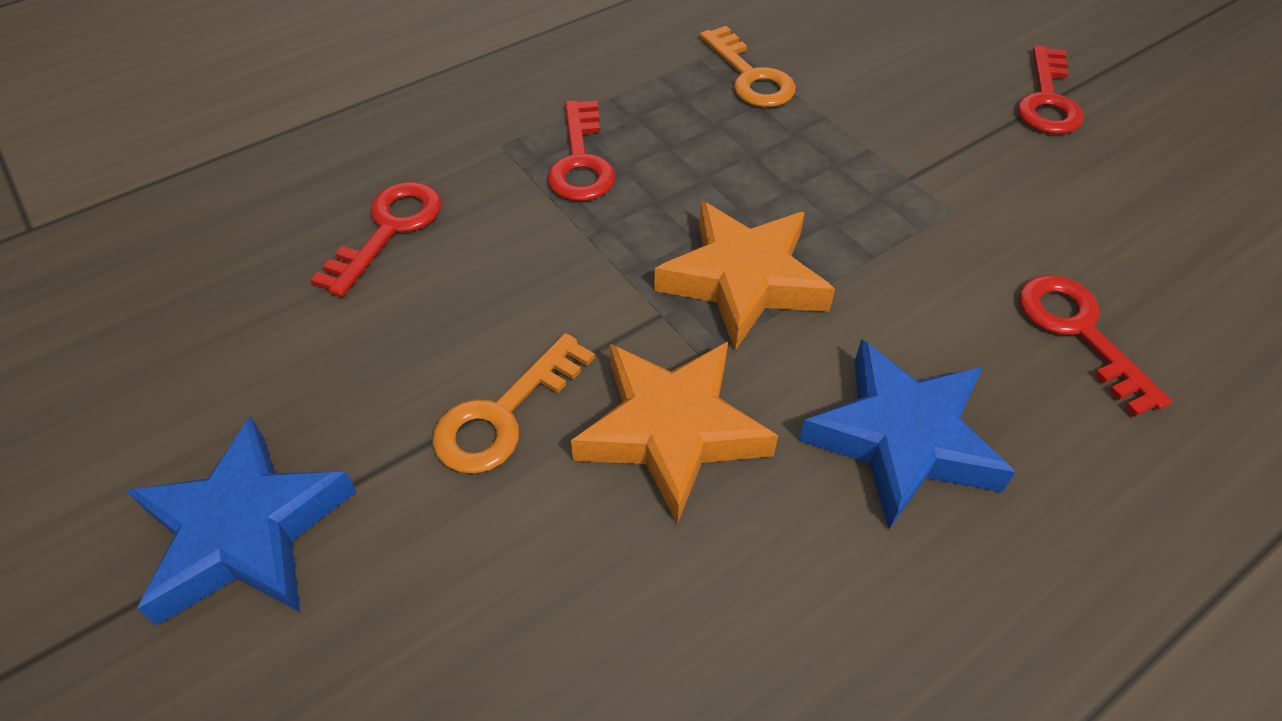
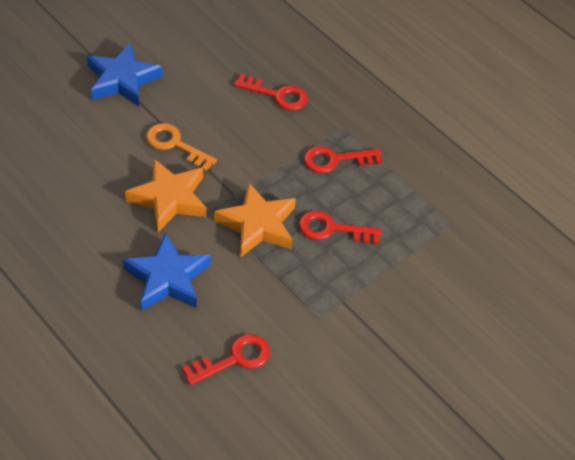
camera: 80 degrees right, 0 degrees up
orange key [700,26,796,107] -> none
red key [1018,46,1084,134] -> red key moved to [299,211,382,245]

